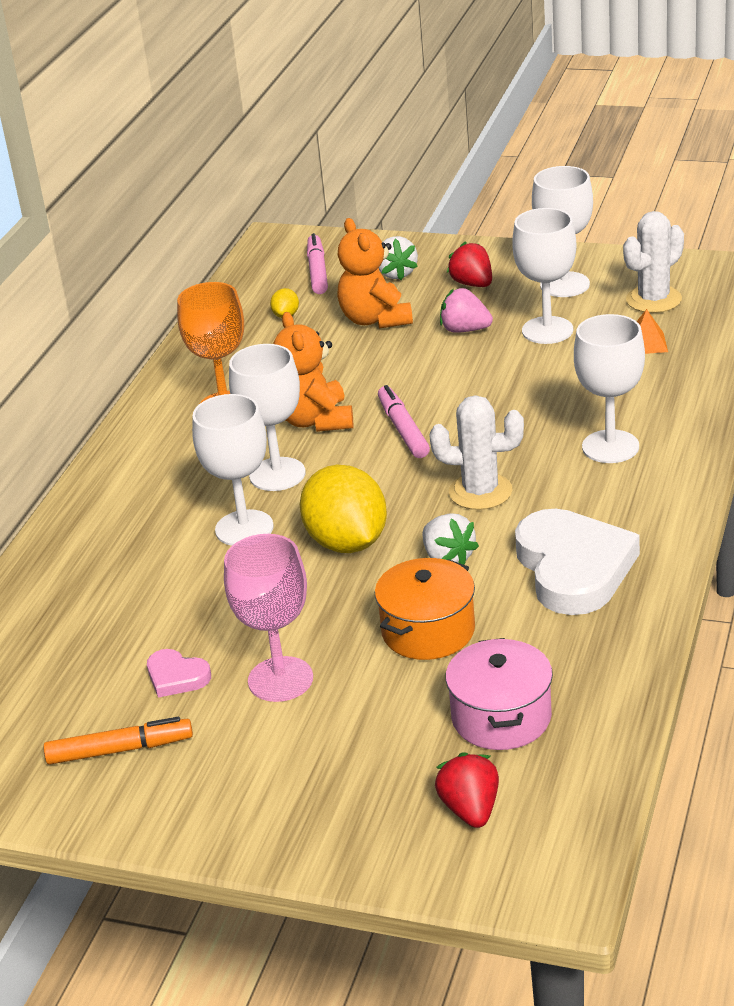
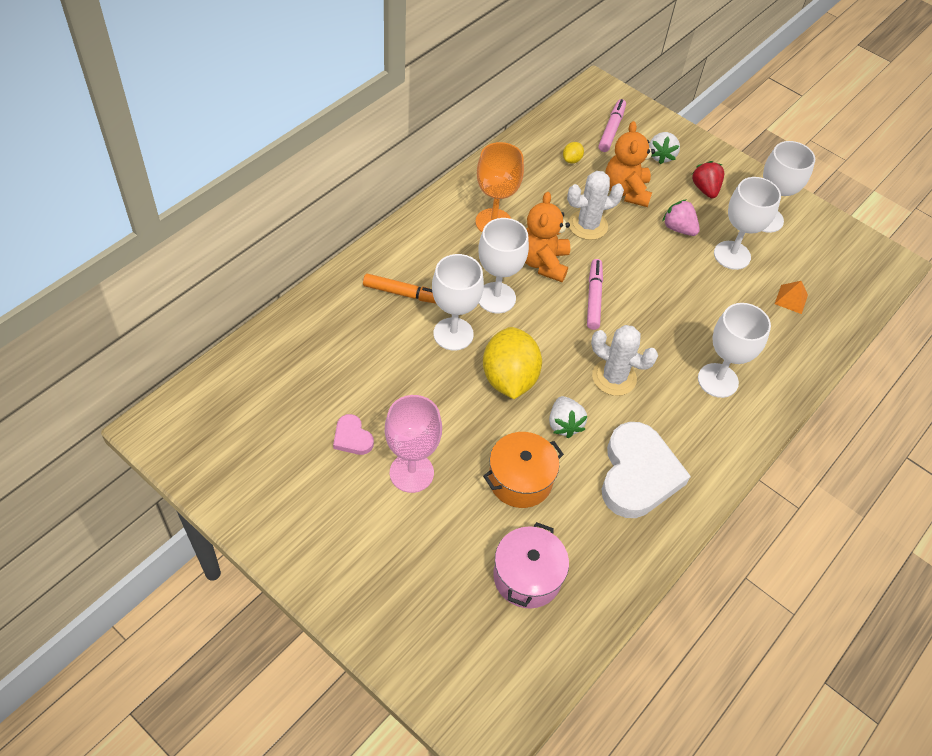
camera: 15 degrees right, 20 degrees up
orange marker [43,717,193,765] -> orange marker moved to [363,273,437,304]
red strawberry [435,752,499,828] -> none
white cactus [623,211,684,313] -> white cactus moved to [567,171,624,240]

